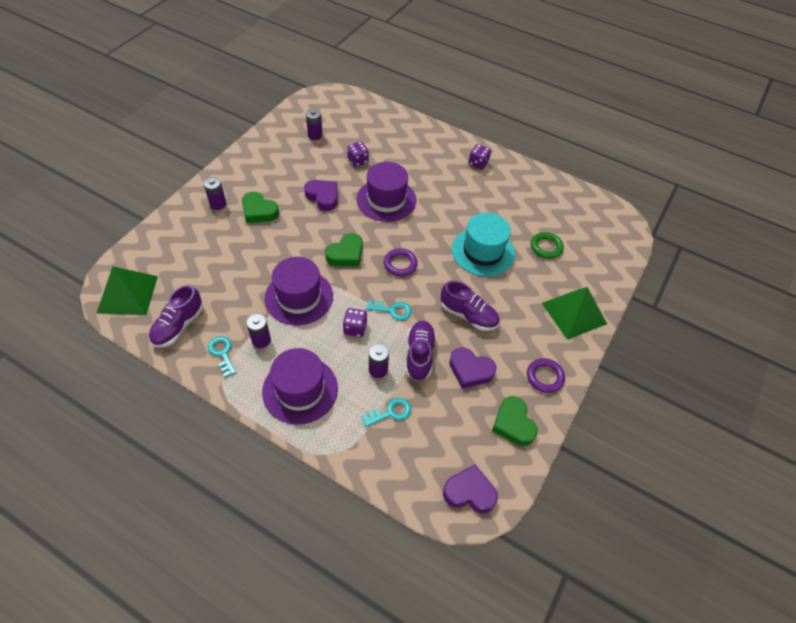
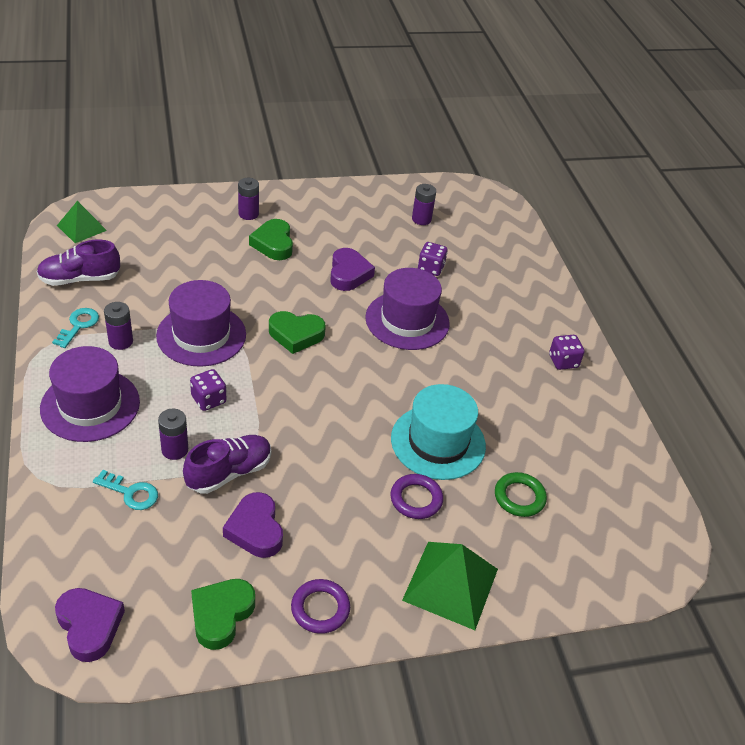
camera: 45 degrees right, 10 degrees down
green pyramid [97,266,158,315] -> green pyramid [57,201,107,243], size x0.63
turquoise key [366,300,412,320] -> none
purple ring [384,248,418,276] -> purple ring moved to [390,474,443,519]
purple shoe [441,281,499,331] -> none

